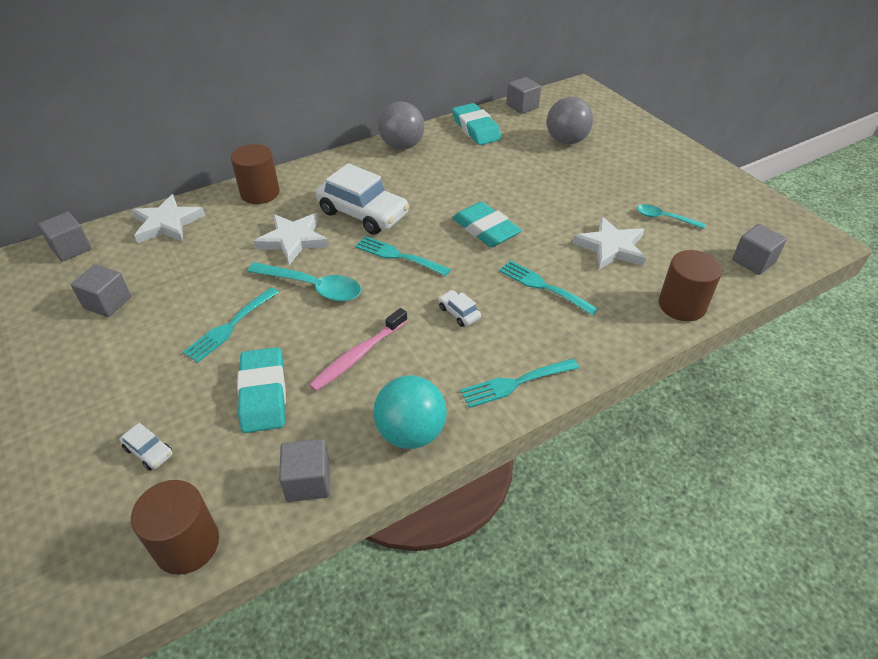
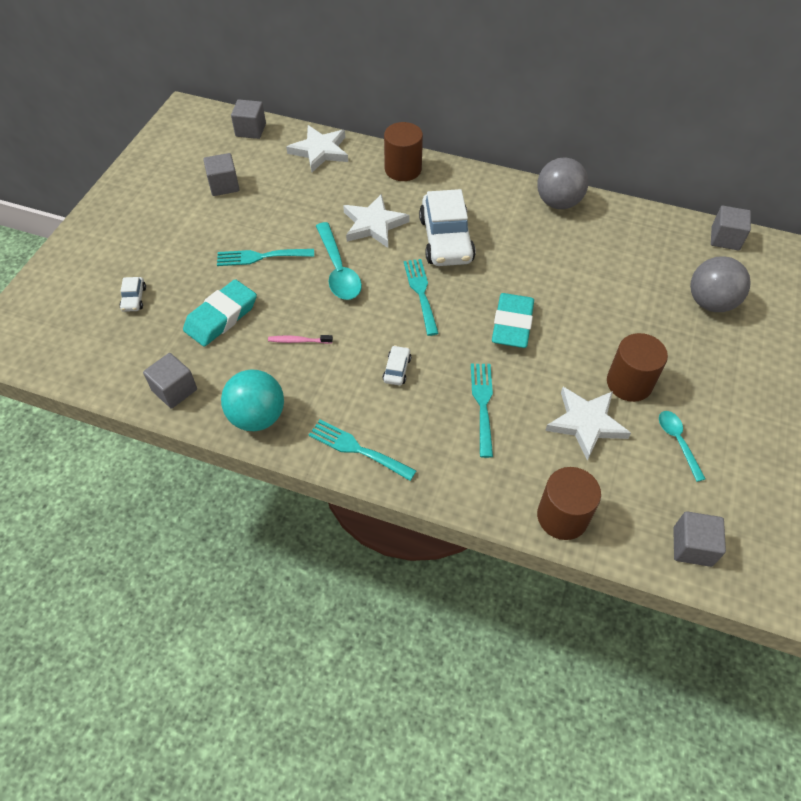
camera: 50 degrees right, 10 degrees up
brown cylinder [131,480,219,575] -> brown cylinder moved to [607,333,668,402]
pink toothbrush [309,308,408,391] -> pink toothbrush [268,335,333,344], size x0.58
turquoise eraser [452,103,502,145] -> none

